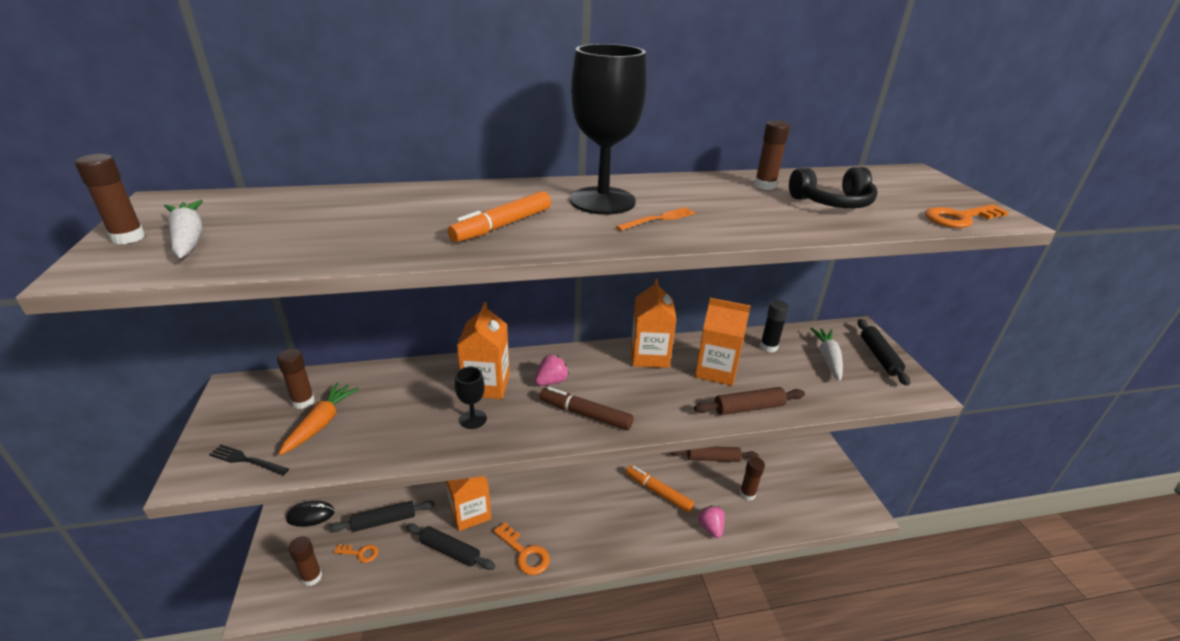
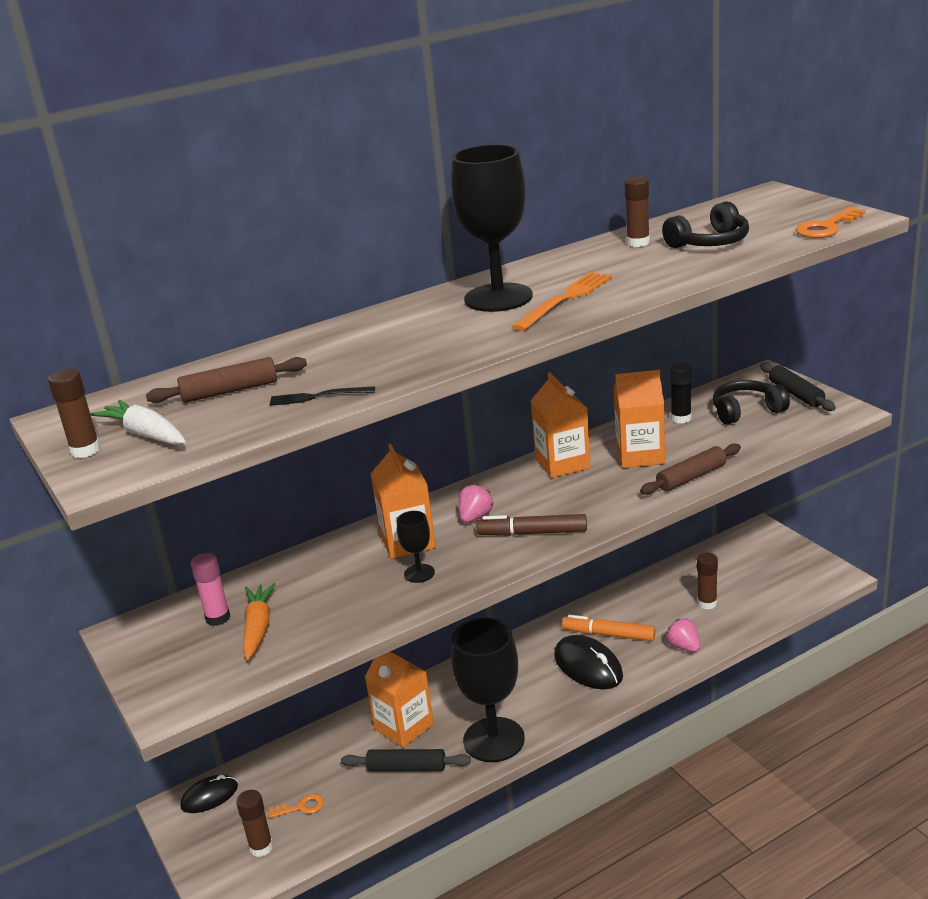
camera: 15 degrees left, 5 degrees down
black fork [209,445,289,475] -> black fork moved to [269,386,375,406]
brown glue stick [277,349,315,409] -> pink glue stick [191,553,230,626]
black rolling pin [329,501,435,532] -> none
orange marker [448,191,551,242] -> none
orange key [493,522,550,575] -> black goblet [451,618,525,762]
orange fork [616,207,696,231] -> orange fork [512,272,612,331], size x1.64
brown rolling pin [670,446,759,462] -> brown rolling pin moved to [146,357,307,403]
white carrot [810,328,843,381] -> black headphones [713,380,790,425]
none -> black mouse [554,635,623,689]

